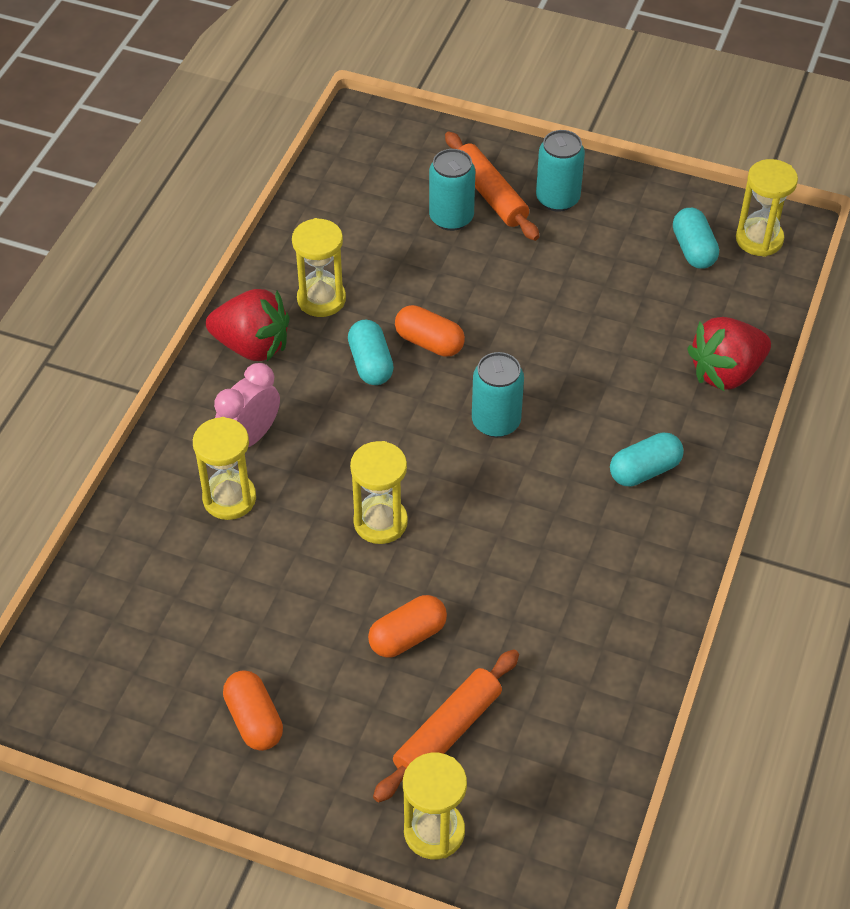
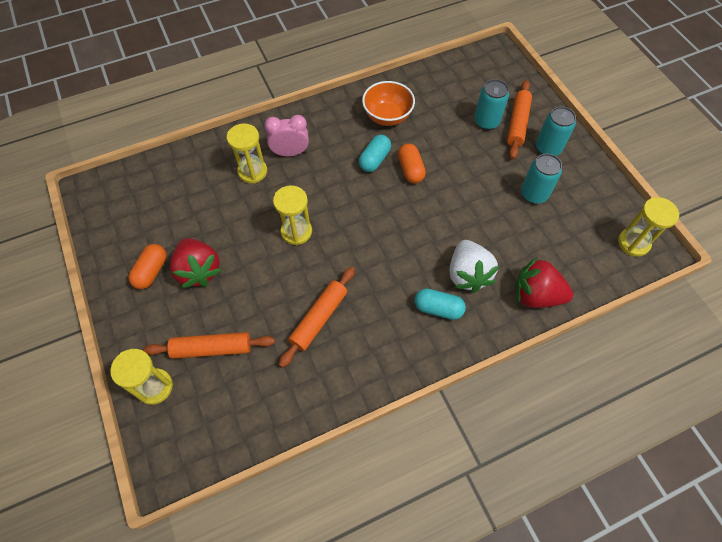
camera: 45 degrees right, 10 degrees up
red strawberry [206,289,289,361] -> red strawberry moved to [170,238,221,288]
yellow hourglass [292,218,346,317] -> orange bowl [362,81,415,126]
orange capsule [368,595,447,658] -> none
turquoise can [472,352,524,437] -> turquoise can moved to [521,154,562,204]
turquoise capsule [673,208,719,269] -> none
none -> orange rolling pin [279,267,355,368]
none -> white strawberry [449,240,499,293]

